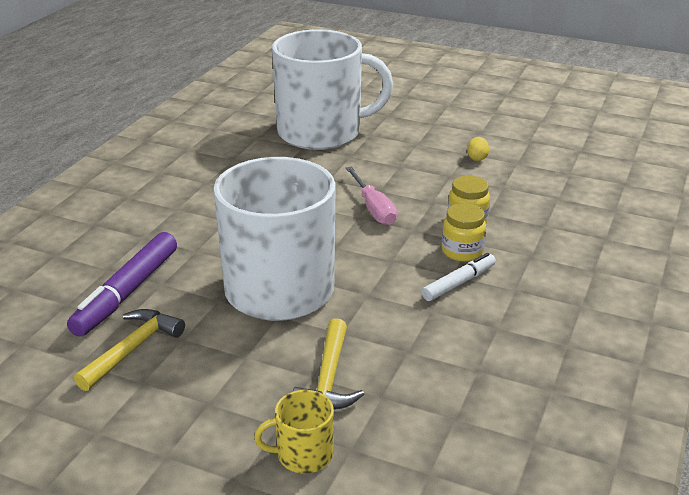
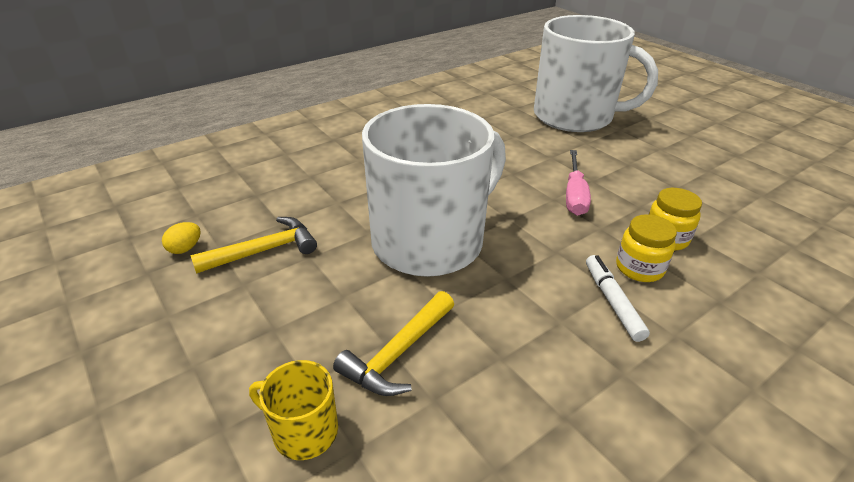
camera: 30 degrees right, 5 degrees up
purple marker [67,232,177,337] -> none
white marker [422,253,496,301] -> white marker turned 90 degrees counterclockwise [586,255,650,342]
yellow egg [467,137,489,161] -> yellow egg moved to [162,222,201,254]

